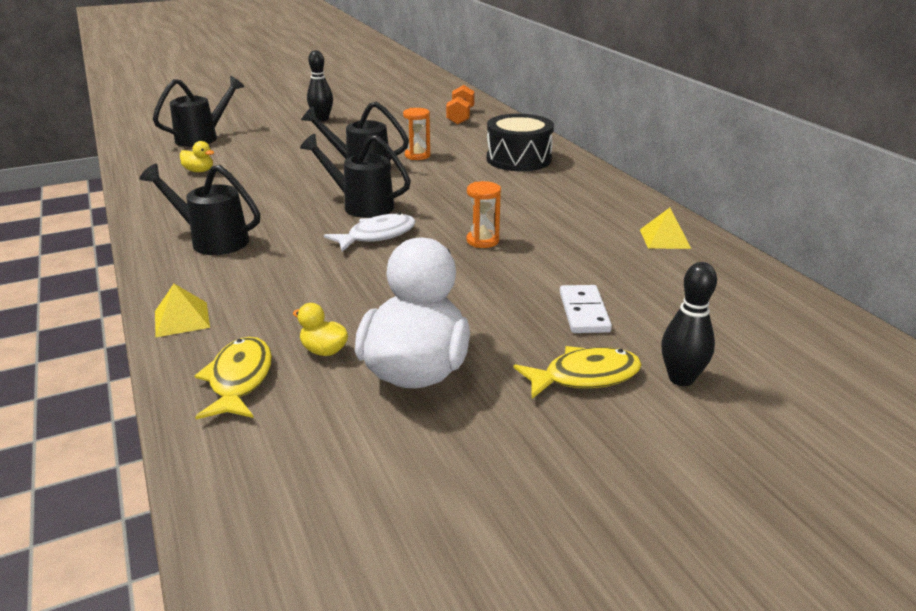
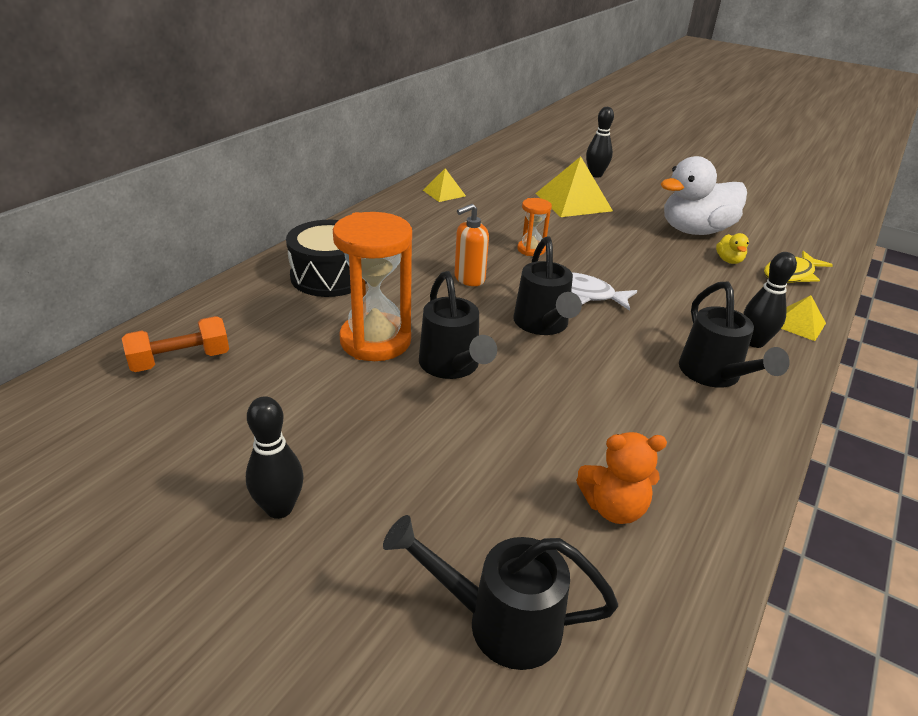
camera: 125 degrees left, 5 degrees up
yellow duck [180,141,215,172] -> orange teddy bear [576,432,667,524]
orange hourglass [403,108,430,160] -> orange hourglass [333,212,412,361], size x2.00
yellow fish [514,346,642,399] -> none
white domino [560,285,612,333] -> yellow pyramid [535,157,613,217]
none -> orange soap dispenser [454,204,489,286]
none -> black bowling pin [744,252,797,348]

